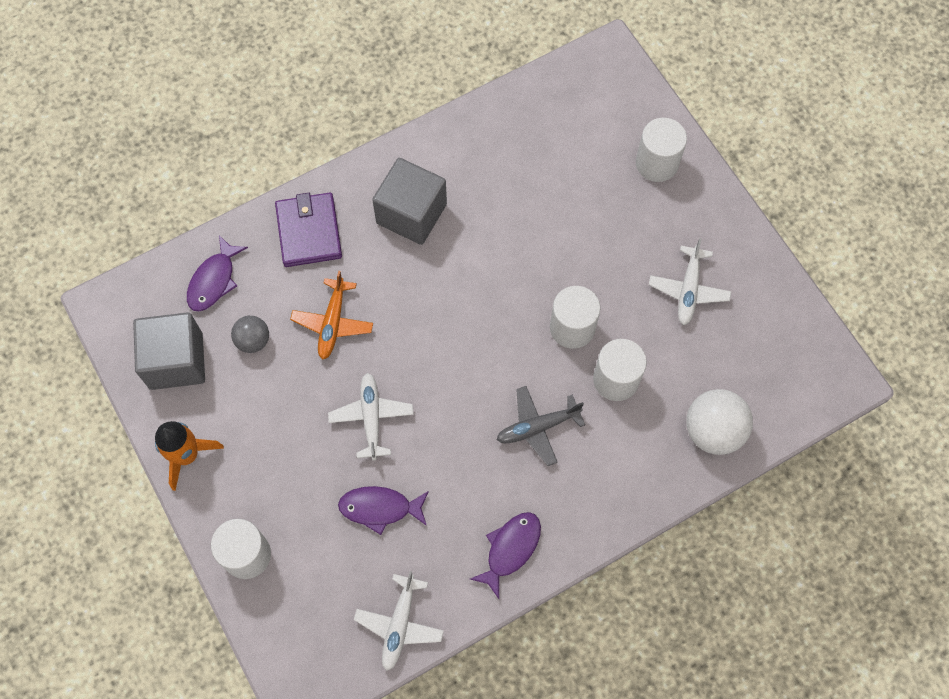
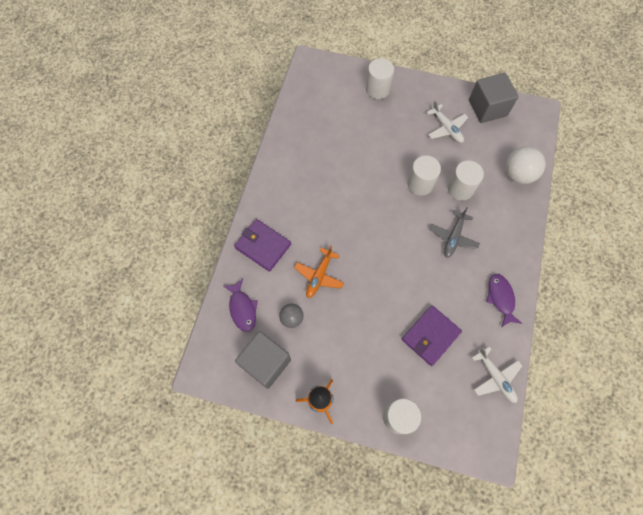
camera: 45 degrees left, 0 degrees up
orange plane [290,271,373,360] -> orange plane turned 60 degrees clockwise [294,246,344,298]
white plane [328,373,414,461] -> none
purple fish [338,486,429,535] -> purple wallet [402,305,462,366]
grey cube [372,158,447,245] -> grey cube moved to [469,73,519,123]

